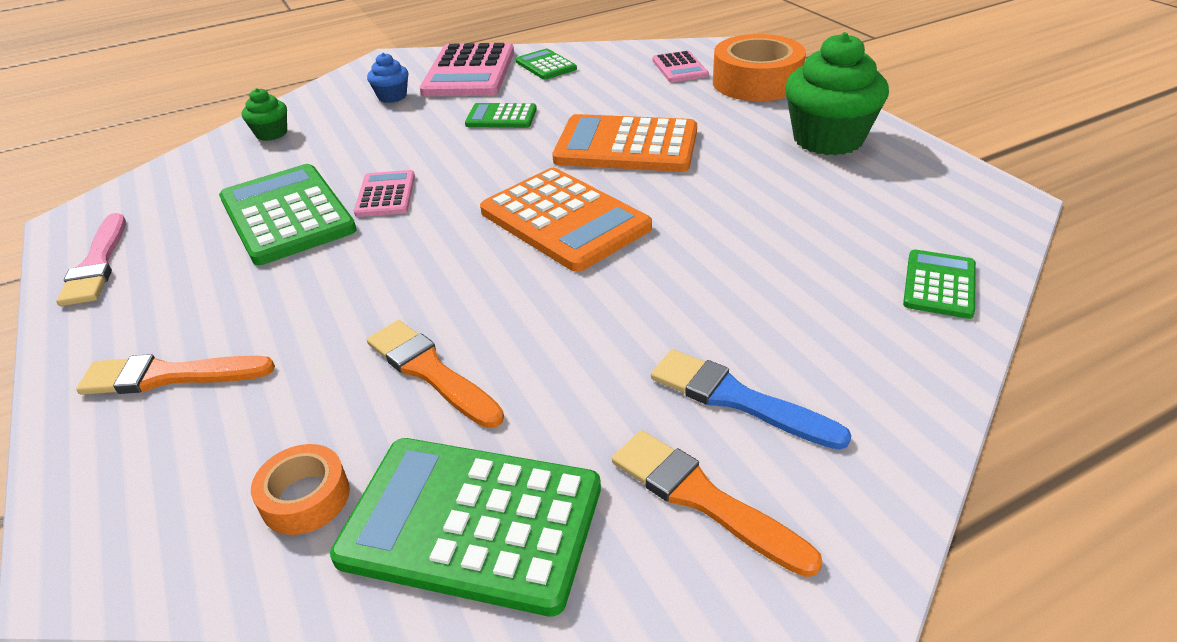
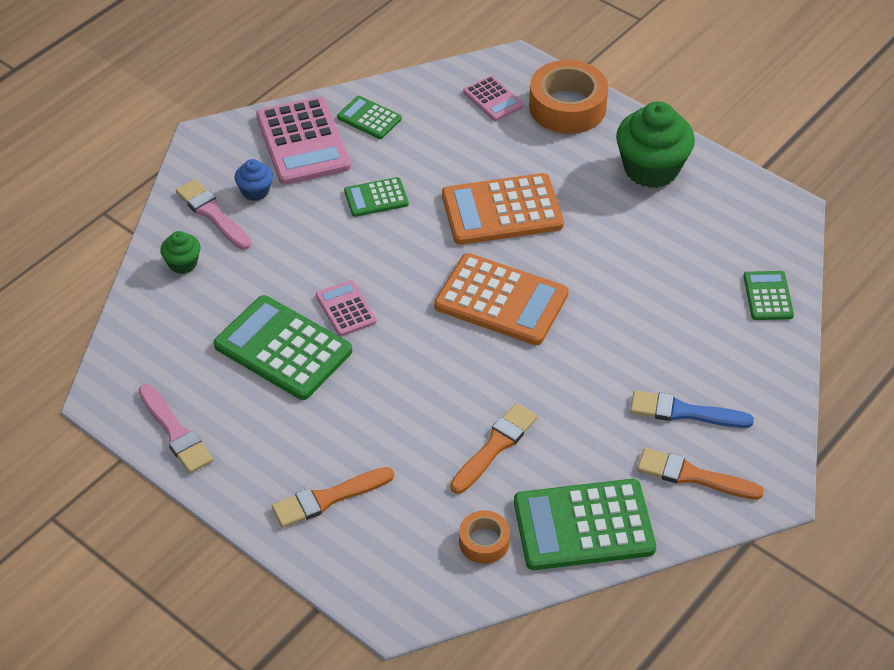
camera: 25 degrees left, 10 degrees up
orange brush [367,320,504,428] -> orange brush turned 105 degrees clockwise [450,403,538,494]
none -> pink brush [176,179,251,250]

